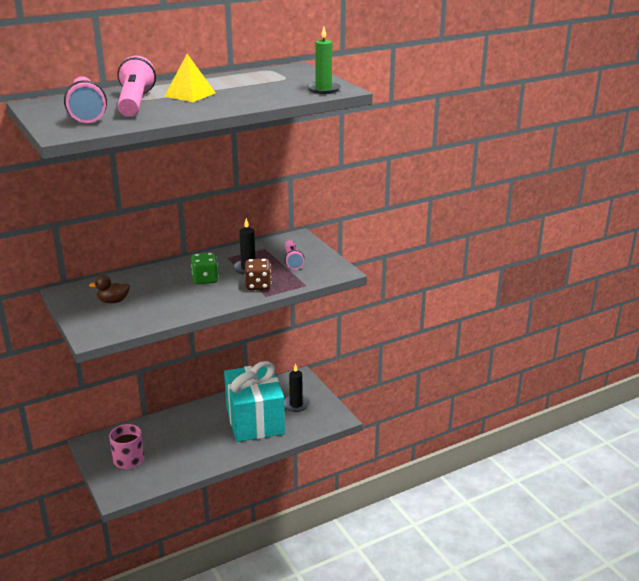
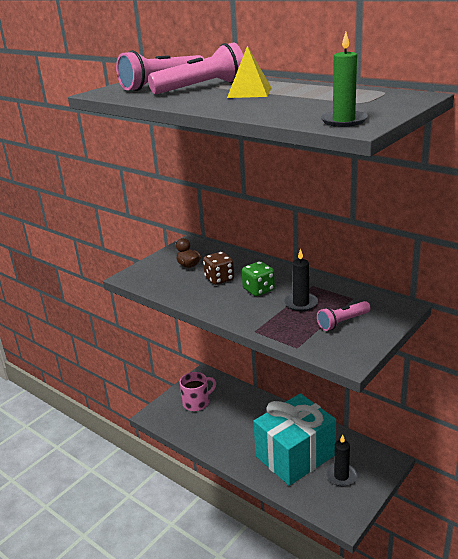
camera: 70 degrees right, 0 degrees up
brown dice [245,259,271,290] -> brown dice moved to [203,252,234,285]

